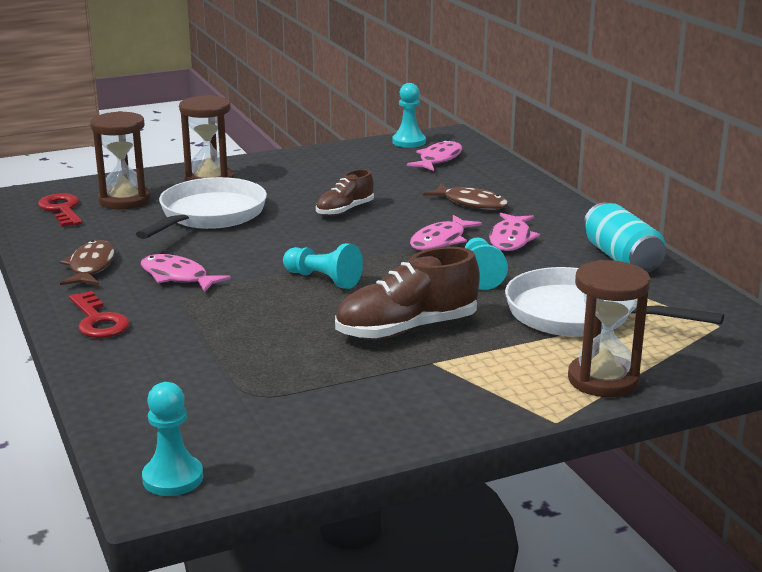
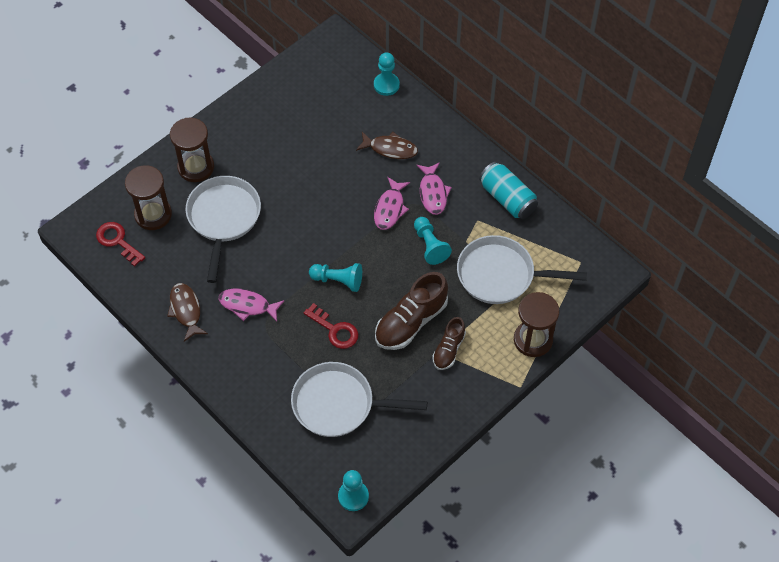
camera: 20 degrees left, 35 degrees up
red key [69,291,130,338] -> red key moved to [304,303,358,349]
brown shoe [316,169,374,216] -> brown shoe moved to [432,317,466,370]
turquoise pawn [392,83,426,148] -> turquoise pawn moved to [374,52,400,96]
pink fish [406,140,462,171] -> none
none -> white pan [291,362,427,437]

